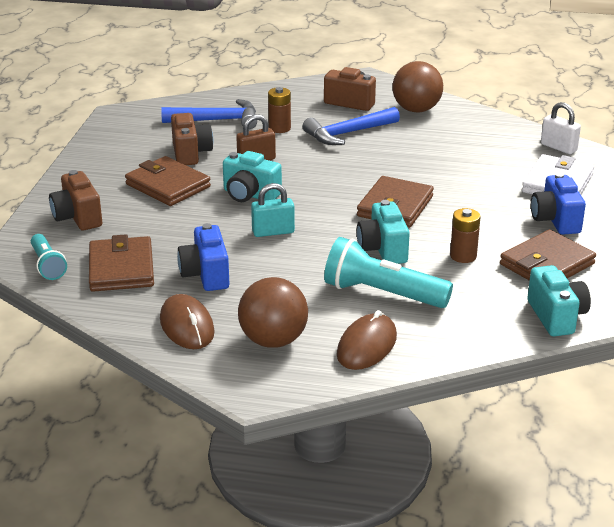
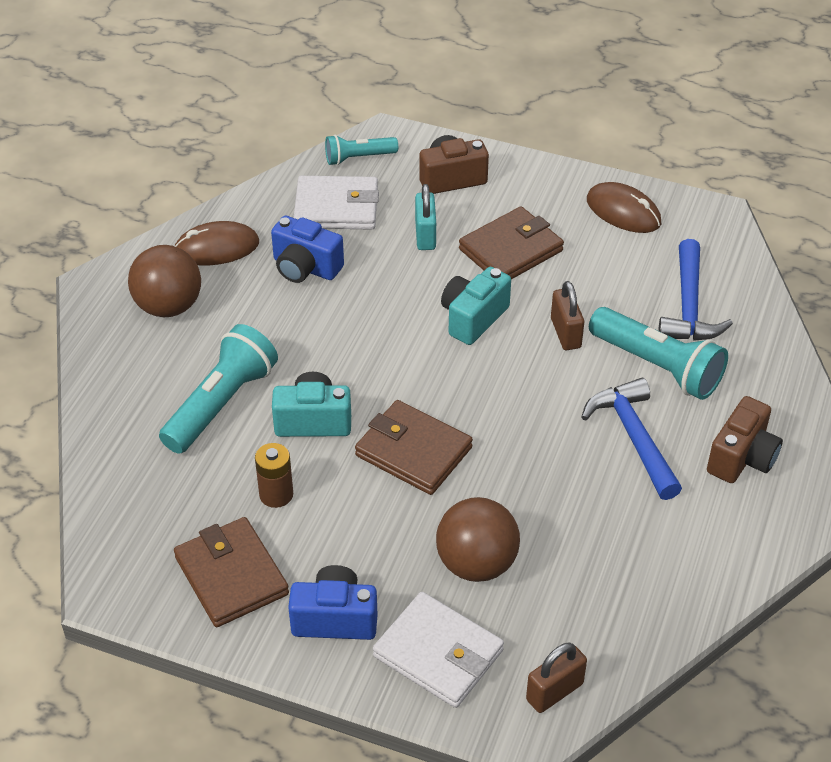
camera: 100 degrees right, 15 degrees up
brown wallet [89,234,154,292] -> white wallet [293,176,379,230]
brown camera [171,113,213,165] -> none
blue camera [177,223,230,291] -> blue camera turned 150 degrees counterclockwise [271,216,344,283]
turquoise padlock [251,183,295,237] -> turquoise padlock moved to [415,184,436,250]
brown battery [268,87,291,133] -> turquoise flashlight [589,307,728,400]
brown mouse [337,310,397,370] -> brown mouse moved to [587,182,661,233]
brown ball [392,61,443,113] -> brown ball moved to [436,497,520,582]
turquoise camera [527,265,591,336] -> none
white padlock [541,102,581,154] -> brown padlock [526,642,587,713]

